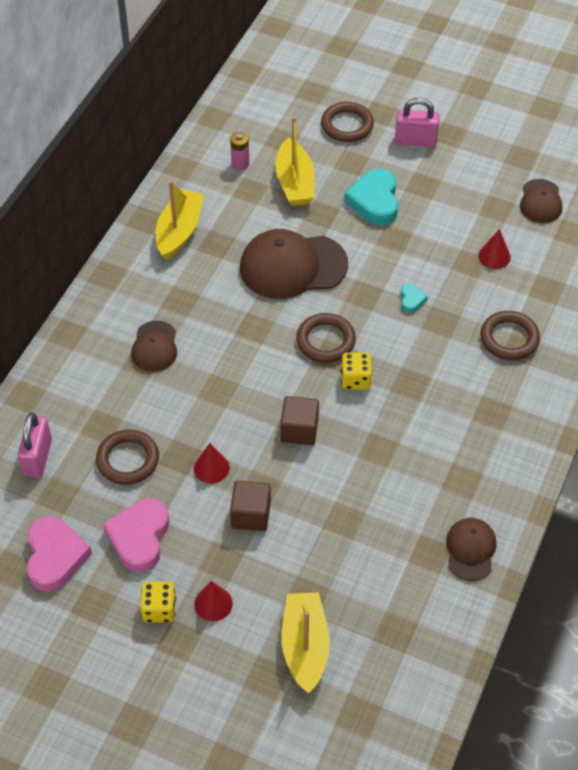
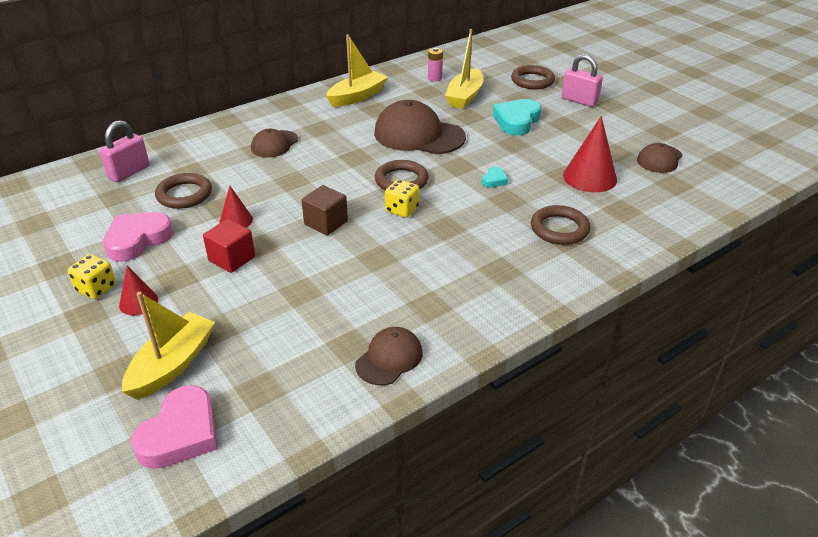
camera: 30 degrees right, 15 degrees down
pink heart [26,516,92,592] -> pink heart moved to [131,385,217,469]
brown cube [230,481,271,531] -> red cube [203,219,255,273]
red cone [478,229,511,269] -> red cone [563,116,617,192], size x1.75

